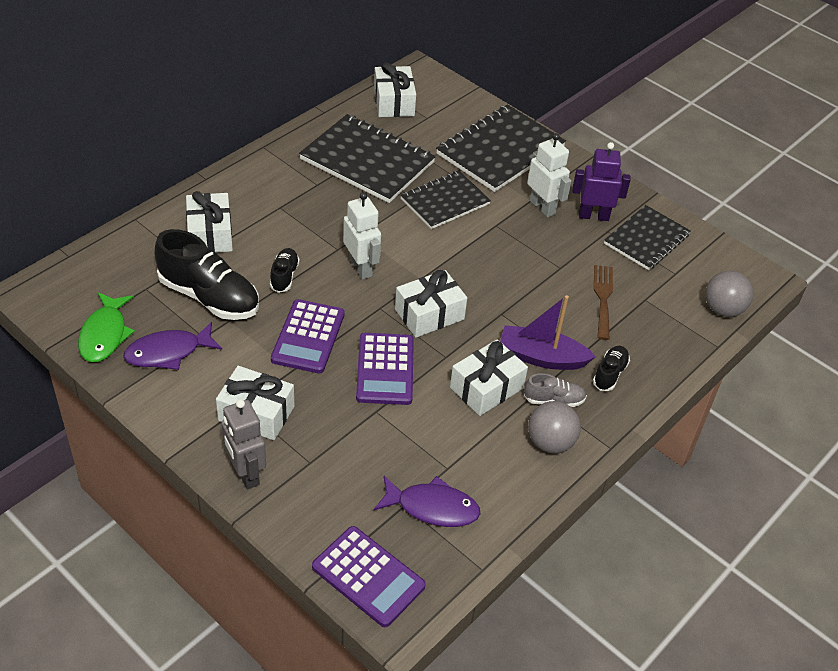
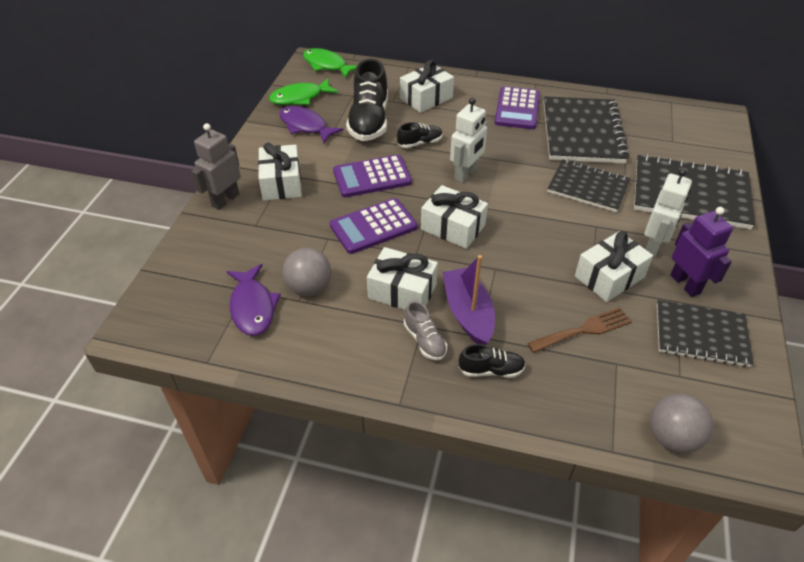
camera: 65 degrees right, 0 degrees up
purple calculator [312,526,426,627] -> purple calculator moved to [495,86,540,129]
white gift [374,62,416,117] -> white gift moved to [575,231,653,302]
grey ball [528,401,581,454] -> grey ball moved to [282,248,332,296]
none -> green fish [303,48,357,78]

